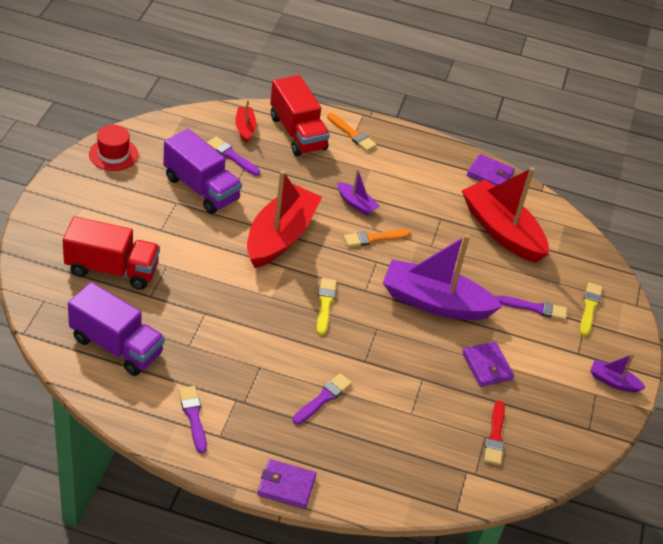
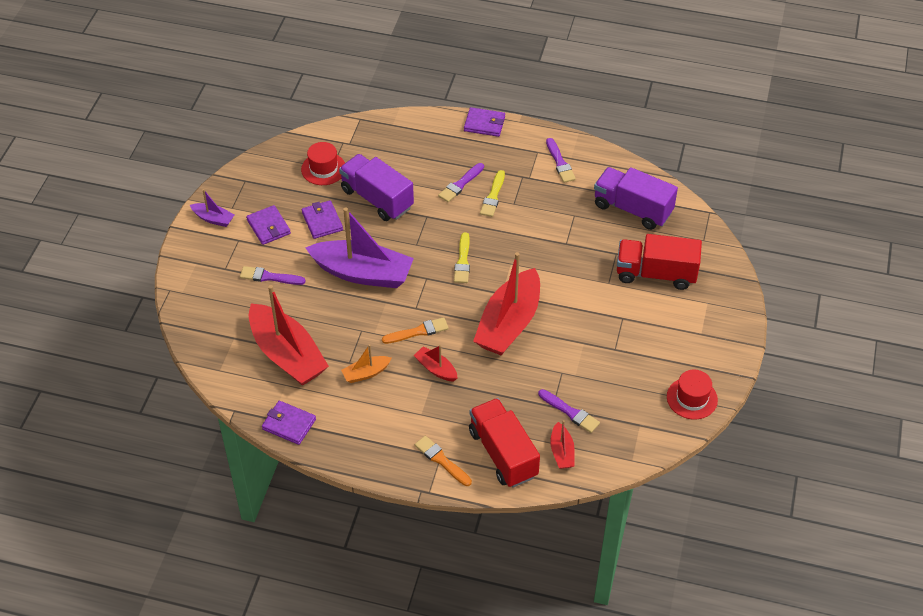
camera: 175 degrees left, 5 degrees up
purple truck [163,129,242,214] -> purple truck moved to [339,154,414,221]
purple boat [337,169,379,216] -> red boat [414,345,458,382]
red brush [484,400,505,465] -> red hat [301,142,345,185]
yellow brush [580,282,603,336] -> yellow brush moved to [480,170,505,217]
none -> purple wallet [246,205,291,245]
none -> orange boat [341,344,392,383]

